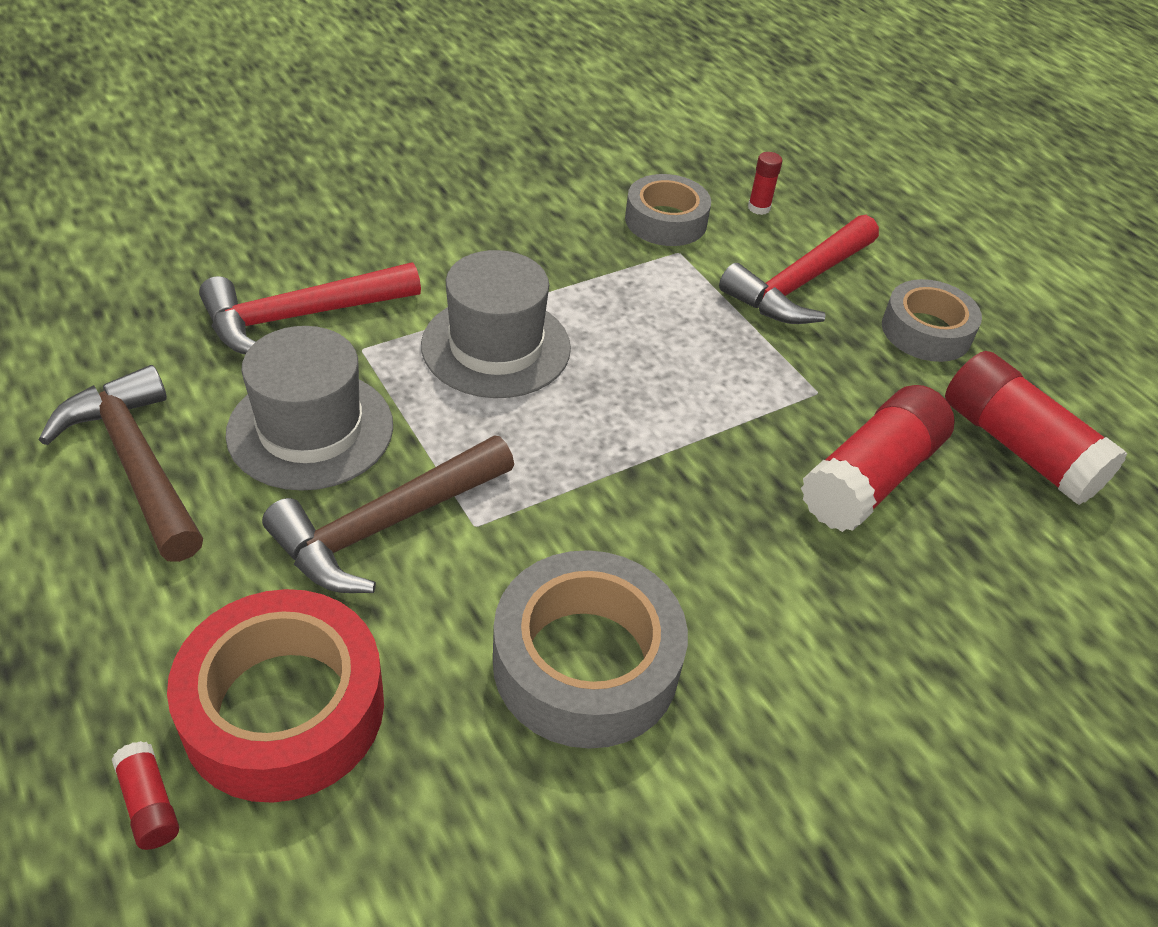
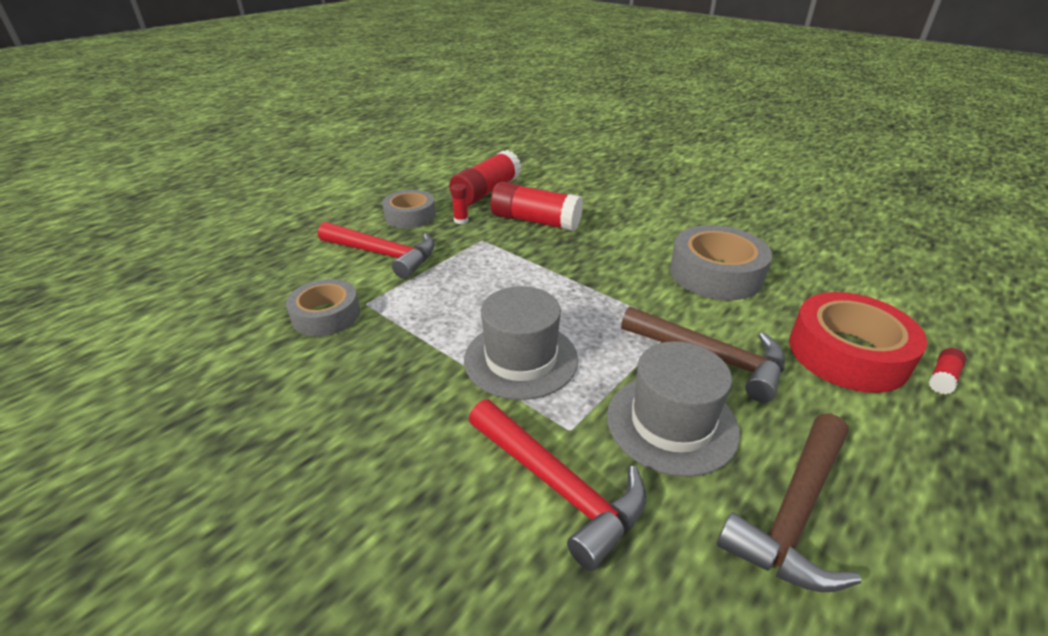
camera: 105 degrees left, 10 degrees down
red glue stick [748,152,782,215] -> red glue stick moved to [451,184,468,224]

